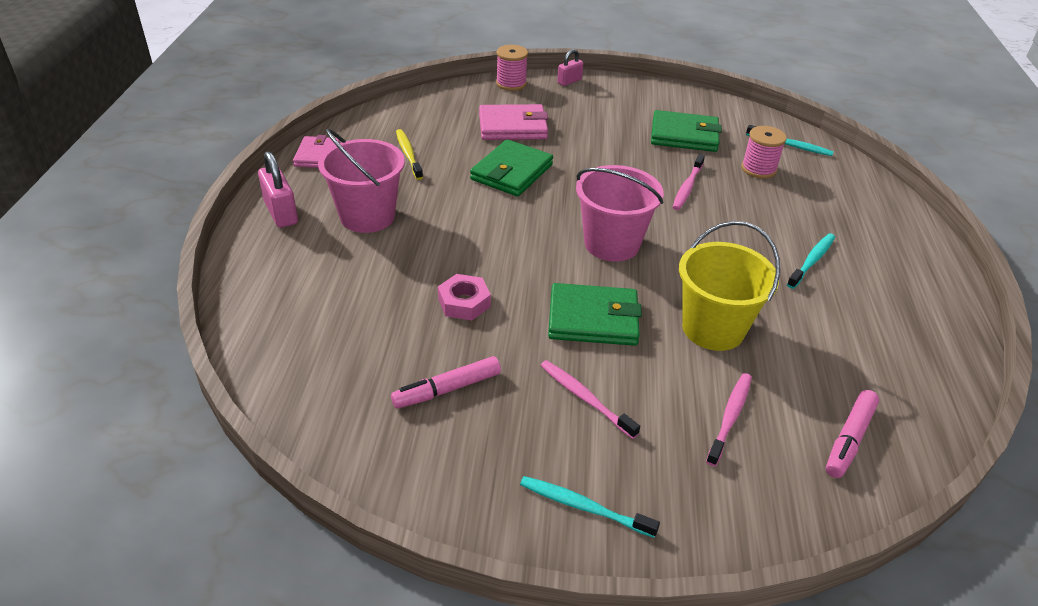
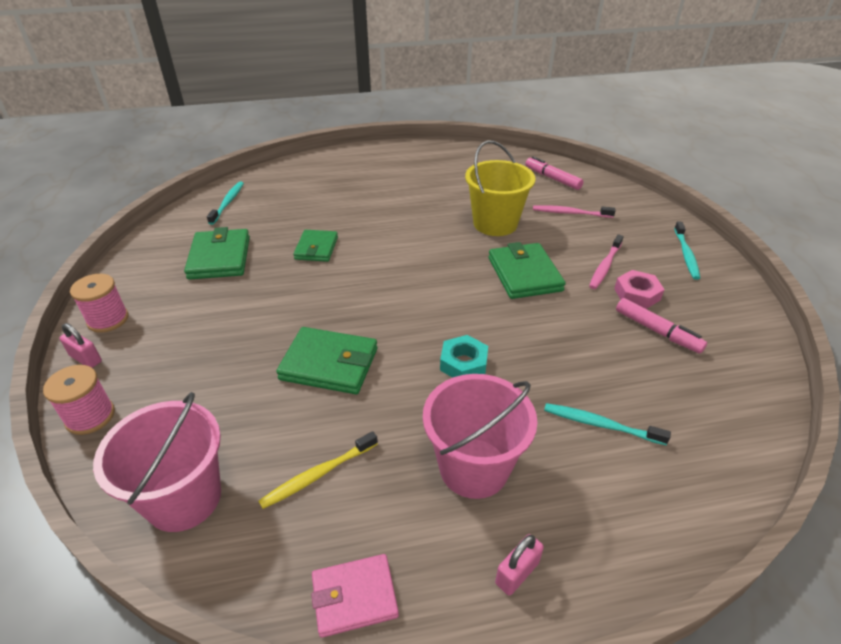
camera: 105 degrees left, 0 degrees up
pink padlock [258,151,298,228] -> pink padlock [495,534,544,596], size x0.63
pink nut [438,274,491,320] -> pink nut moved to [614,270,665,309]
pink wallet [479,104,548,140] -> none
pink bucket [576,165,664,262] -> pink bucket moved to [93,392,221,532]
pink toothbrush [673,154,705,210] -> green wallet [293,230,338,262]
pink spool [741,126,787,178] -> pink spool moved to [70,274,129,333]
turquoise toothbrush [787,233,835,289] -> turquoise toothbrush moved to [544,403,671,445]
pink marker [826,390,879,478] -> pink marker turned 150 degrees counterclockwise [525,156,584,190]
none -> turquoise nut [440,335,488,378]

